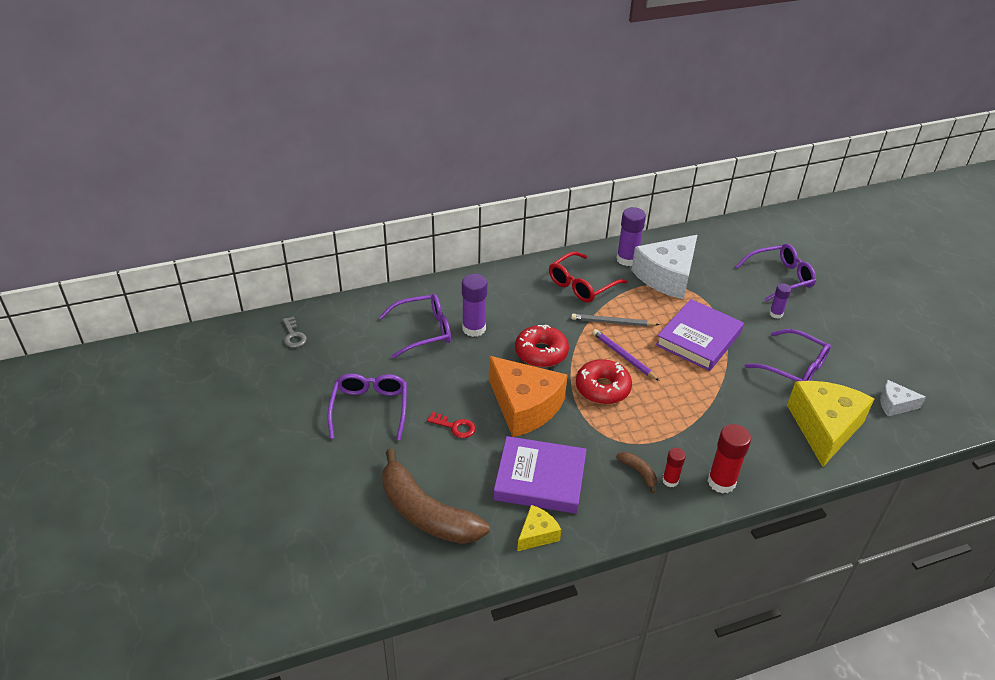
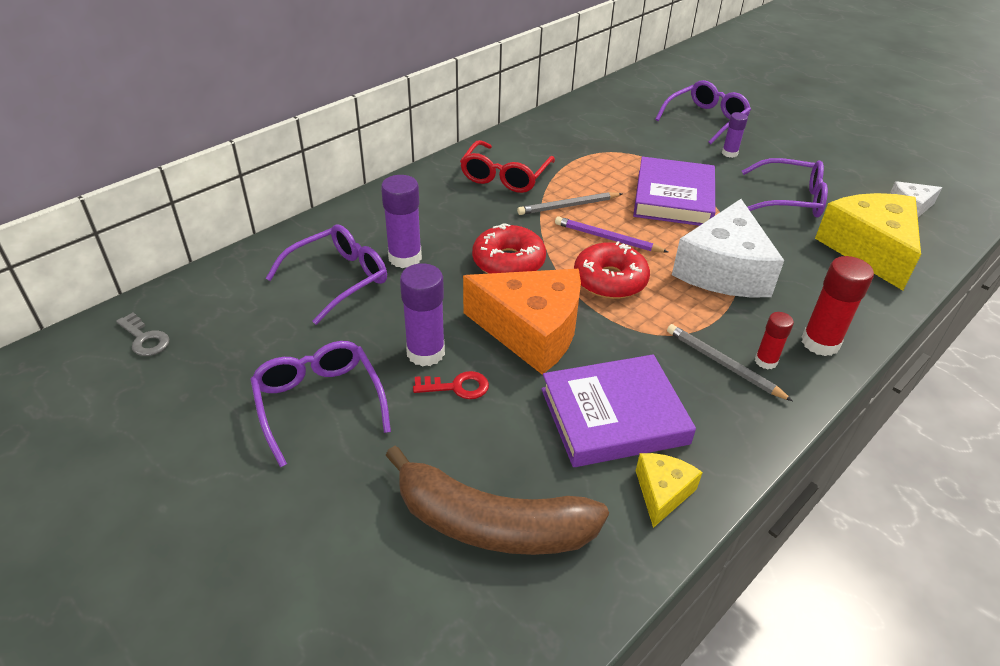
camera: 25 degrees left, 0 degrees up
purple glue stick [616,207,646,266] -> purple glue stick moved to [400,263,445,367]
brown banana [616,452,657,493] -> grey pencil [667,324,793,401]
white cheese [631,235,697,299] -> white cheese moved to [672,199,784,298]

